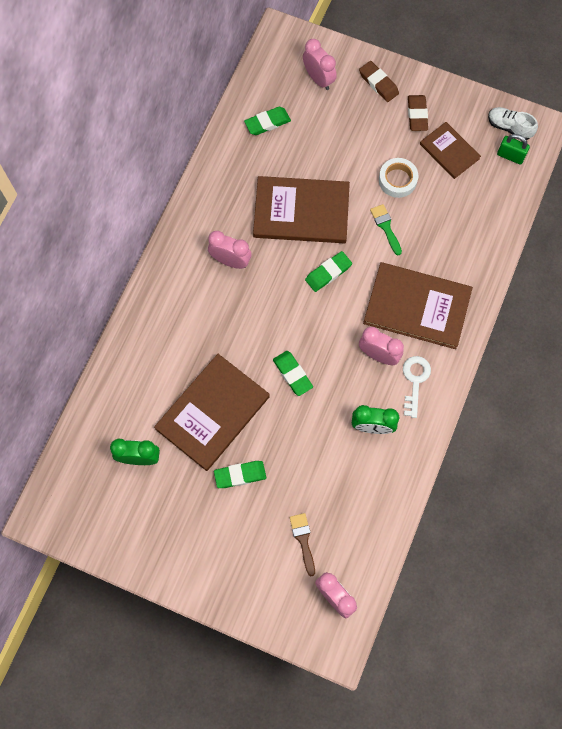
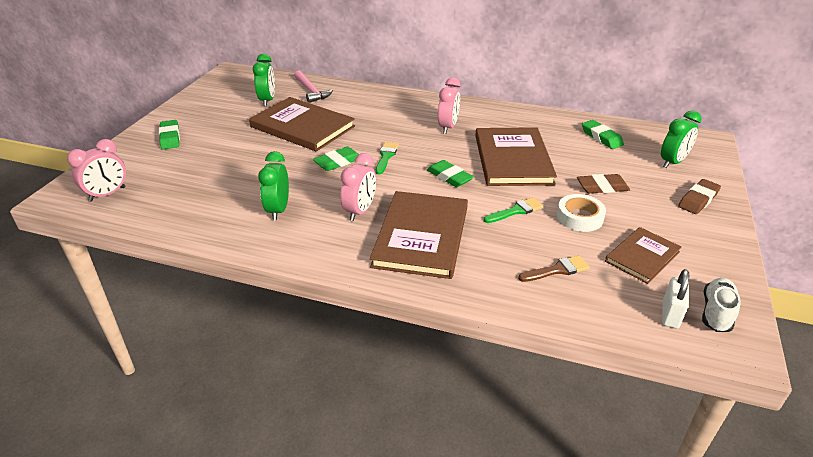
camera: 85 degrees right, 35 degrees down
green eraser [214,461,266,488] -> green eraser moved to [159,120,180,149]
brown brush [290,513,315,576] -> brown brush moved to [518,255,590,282]
pink clock [303,39,337,90] -> green clock [661,110,701,168]
white key [403,356,431,418] -> none
brown eraser [408,95,428,131] -> brown eraser moved to [577,174,630,193]
green padlock [497,134,530,164] -> white padlock [662,269,689,329]
none -> pink hammer [294,71,333,103]
none -> green brush [376,142,399,175]

